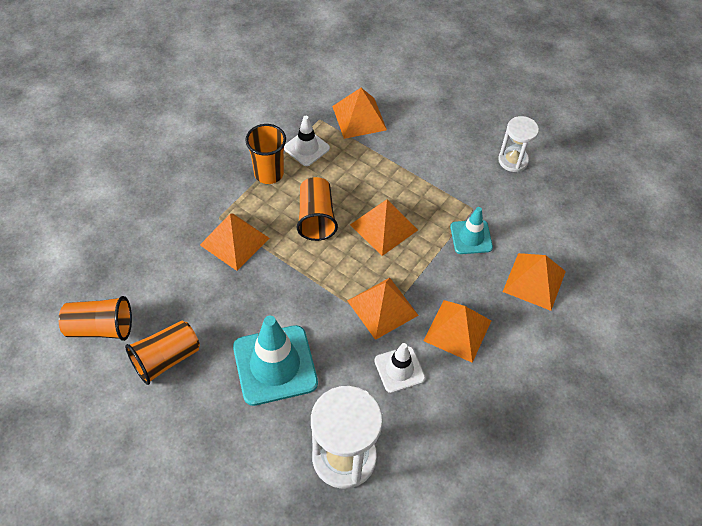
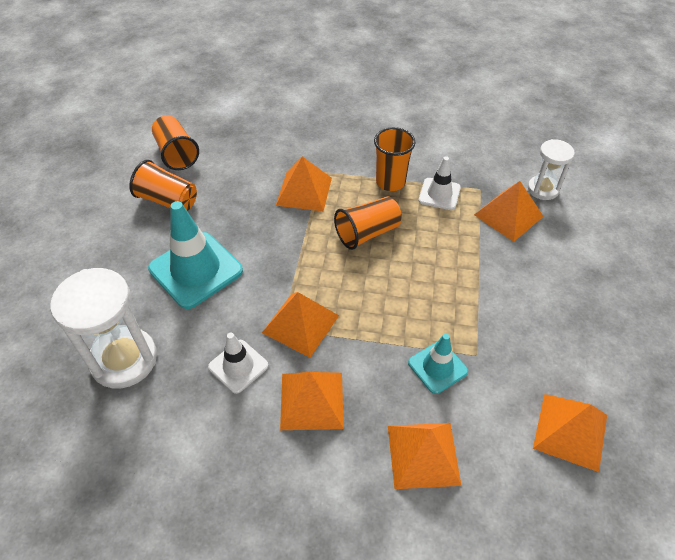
camera: 65 degrees right, 5 degrees down
orange pyramid [350,200,418,256] -> orange pyramid moved to [533,394,607,472]
white hourglass [498,116,539,172] -> white hourglass moved to [528,139,575,200]

